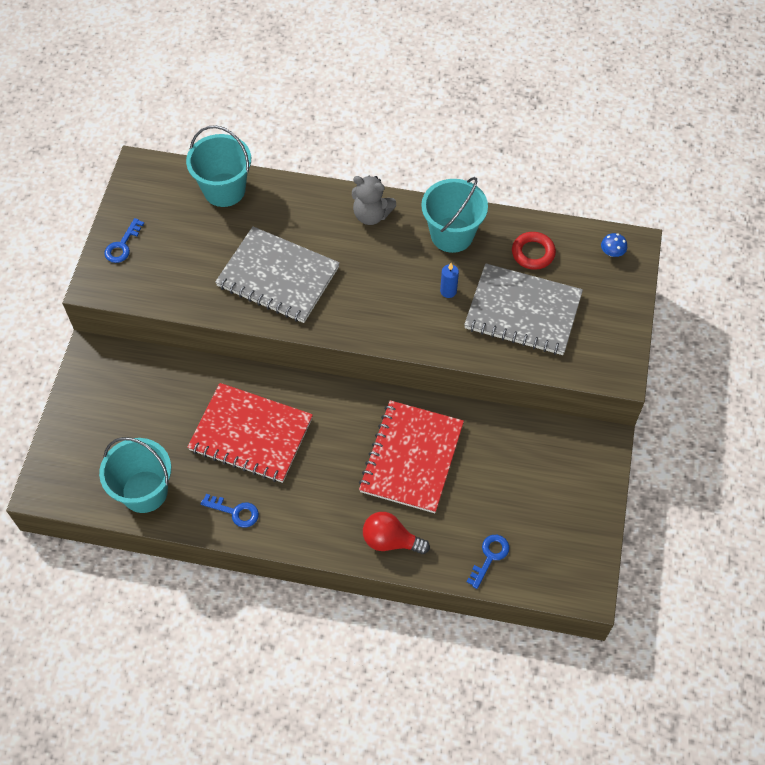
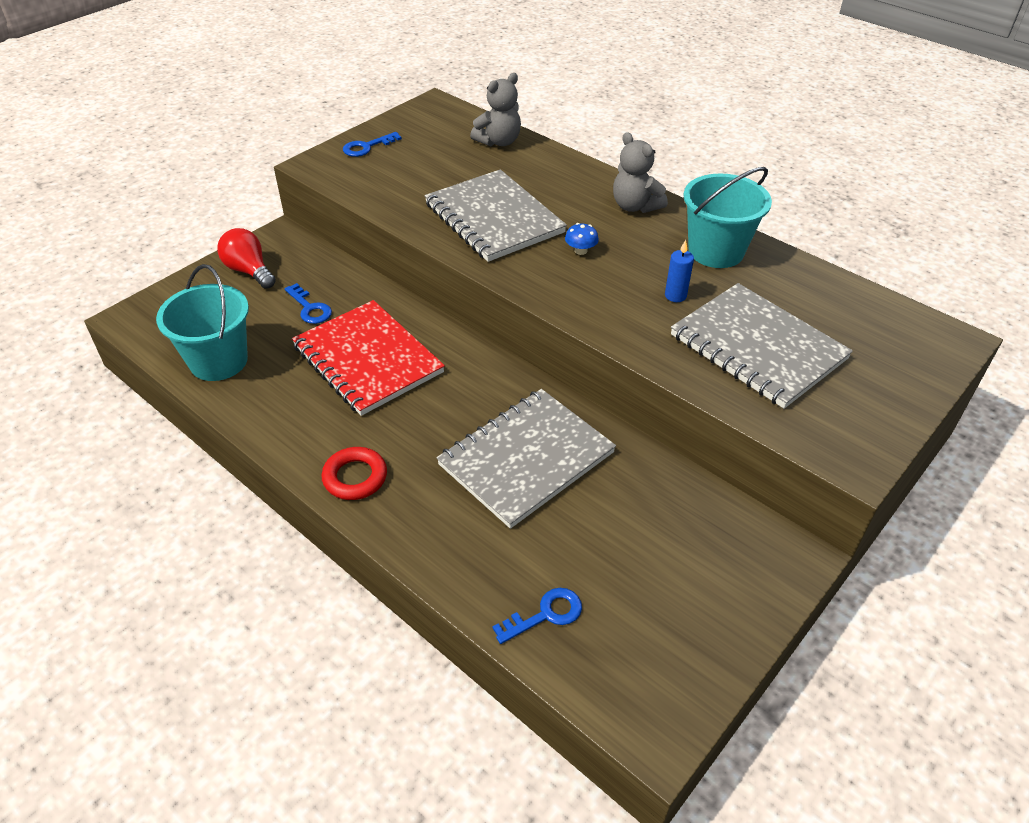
camera: 30 degrees right, 15 degrees down
turquoise bucket [186,125,251,207] -> grey teddy bear [470,73,521,146]
blue key [201,494,259,528] -> blue key moved to [284,283,332,324]
red notebook [359,400,464,513] -> grey notebook [436,389,616,529]
red light bulb [363,512,430,554] -> red light bulb moved to [217,228,276,289]
red ring [512,232,556,270] -> red ring moved to [321,447,387,500]
blue mushroom [601,233,627,257] -> blue mushroom moved to [565,223,599,255]

